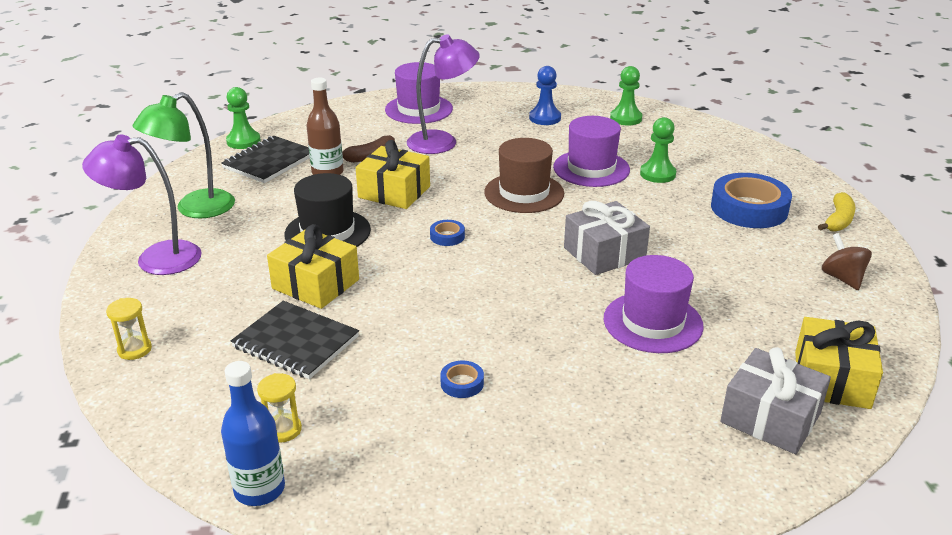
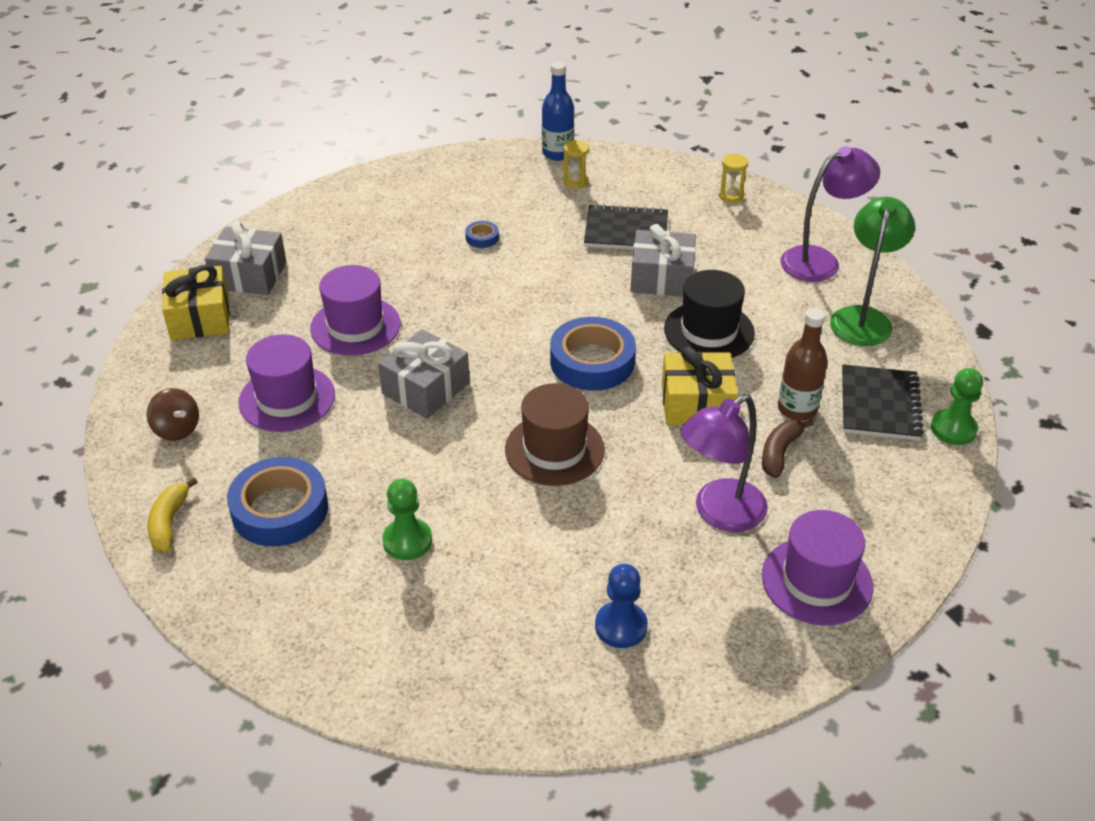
camera: 155 degrees right, 10 degrees up
yellow gift [267,224,359,309] -> grey gift [630,224,696,297]
blue tape [430,220,465,246] -> blue tape [550,317,636,391], size x2.28
purple hat [553,116,630,187] -> purple hat moved to [238,334,335,432]
green pawn [610,66,642,125] -> none

